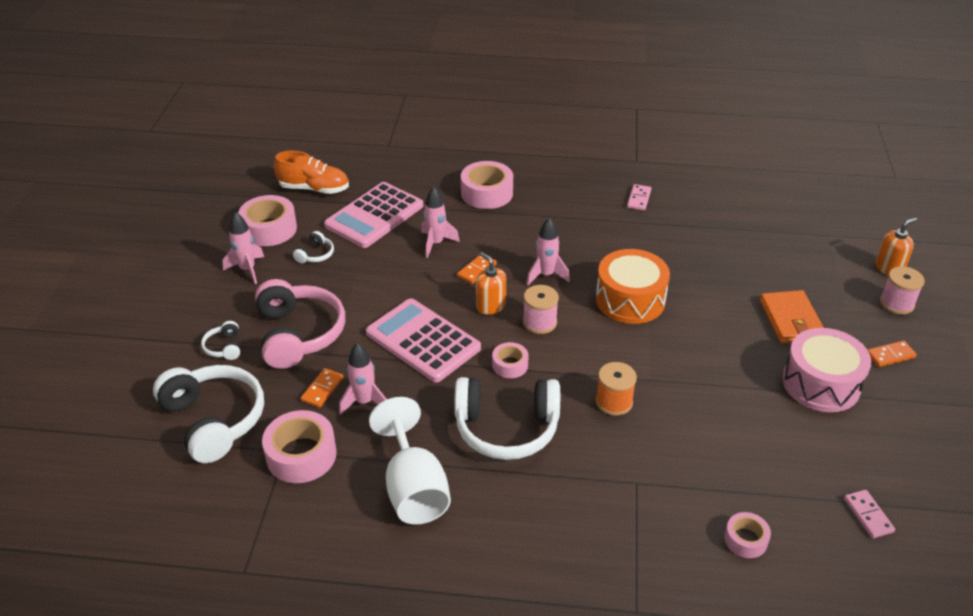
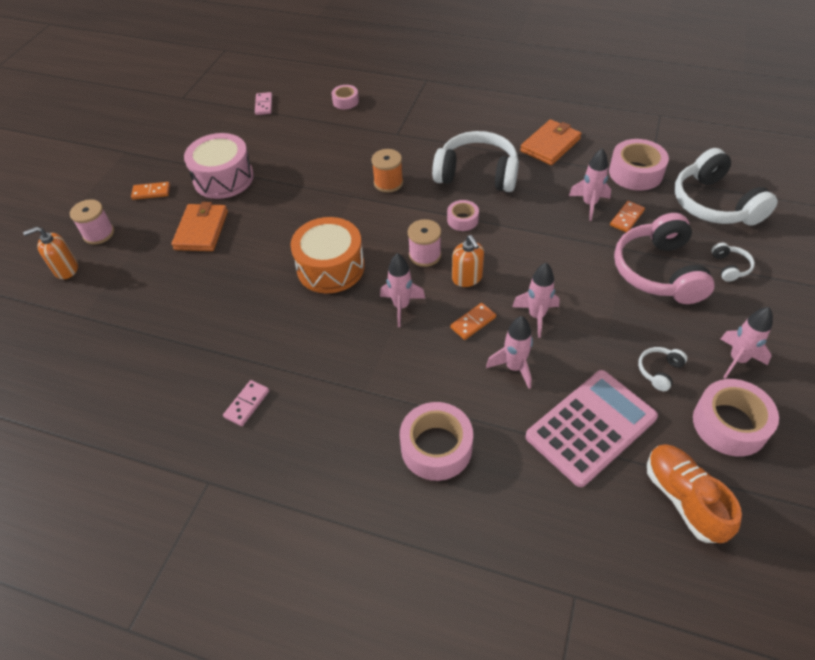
camera: 165 degrees left, 10 degrees up
orange shoe [274,151,349,194] -> orange shoe turned 45 degrees clockwise [647,444,742,543]
pink calculator [366,298,481,382] -> none
white goblet [369,397,451,525] -> orange wallet [520,119,581,165]
none -> pink rocket [512,263,560,338]

